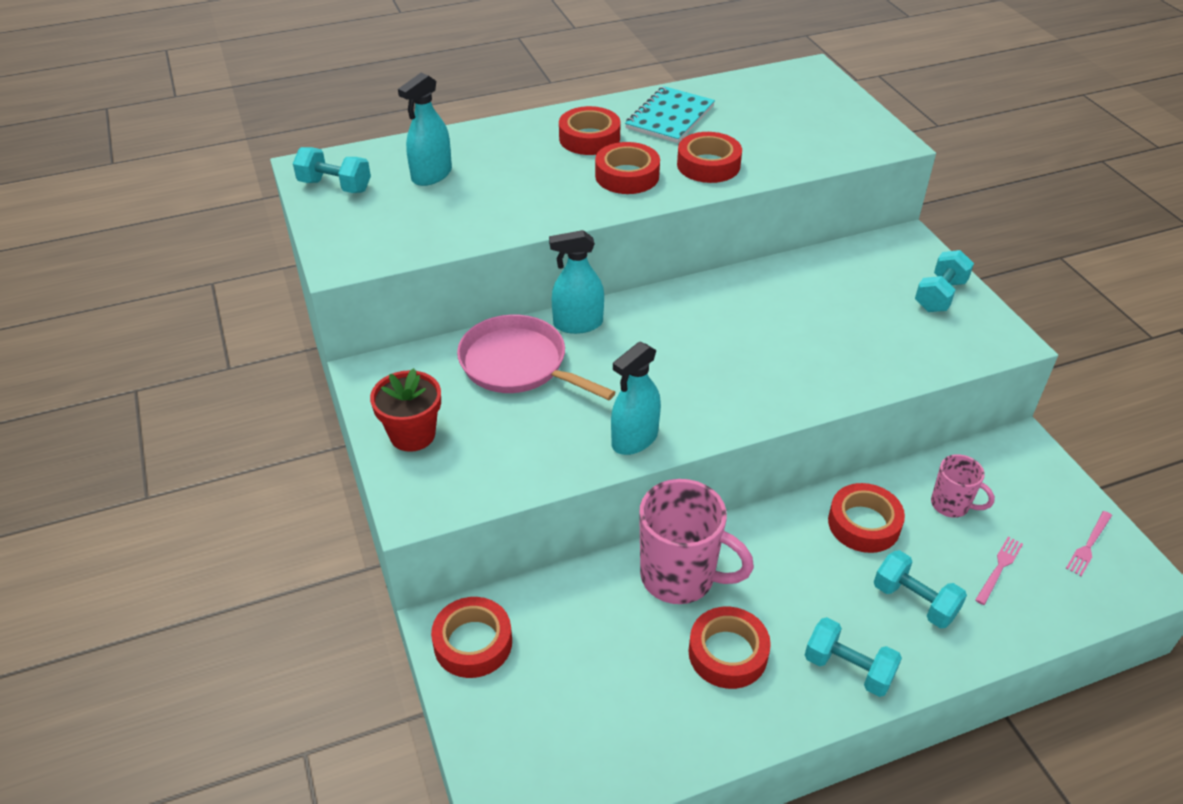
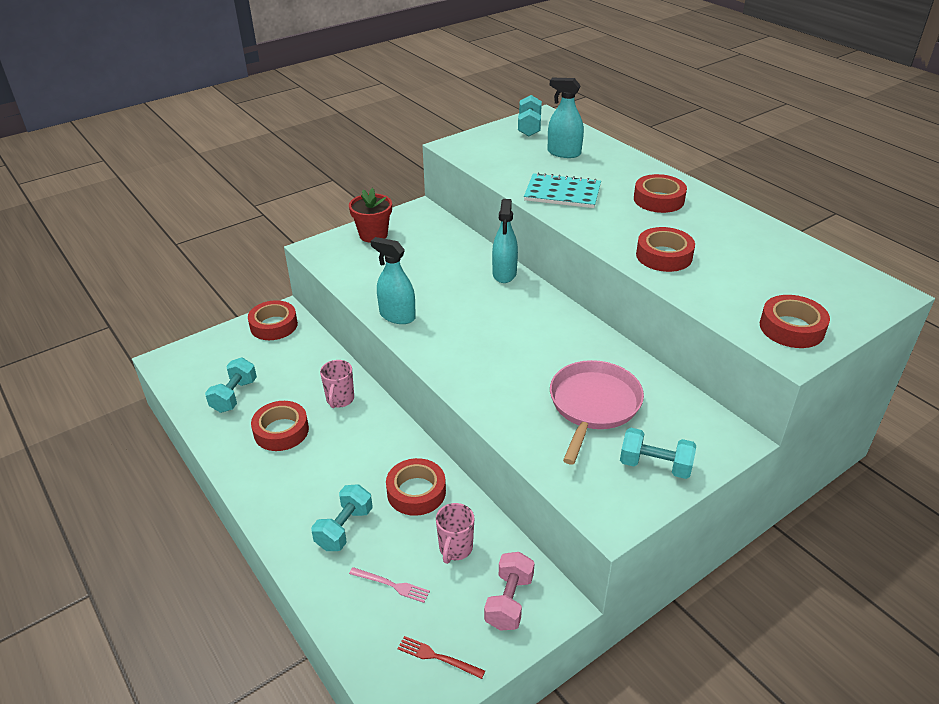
camera: 75 degrees right, 5 degrees down
pink pan [457,314,615,400] -> pink pan moved to [550,360,644,465]
turquoise spray bottle [549,230,604,334] -> turquoise spray bottle turned 150 degrees counterclockwise [492,199,518,283]
red tape [595,142,660,194] -> red tape moved to [760,295,830,348]
turquoise notebook [625,86,715,143] -> turquoise notebook moved to [524,173,601,208]
pink mug [639,479,754,604] -> pink mug [320,360,354,408], size x0.54
turquoise dumbbell [805,617,902,697] -> turquoise dumbbell moved to [205,358,257,413]
pink fork [1066,511,1112,576] -> red fork [397,636,485,679]
none -> pink dumbbell [484,552,535,631]

